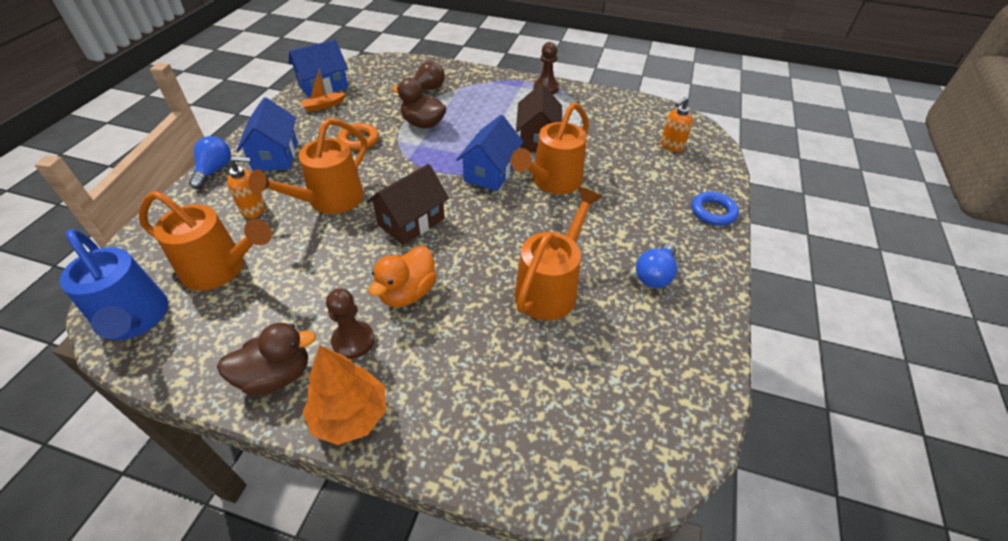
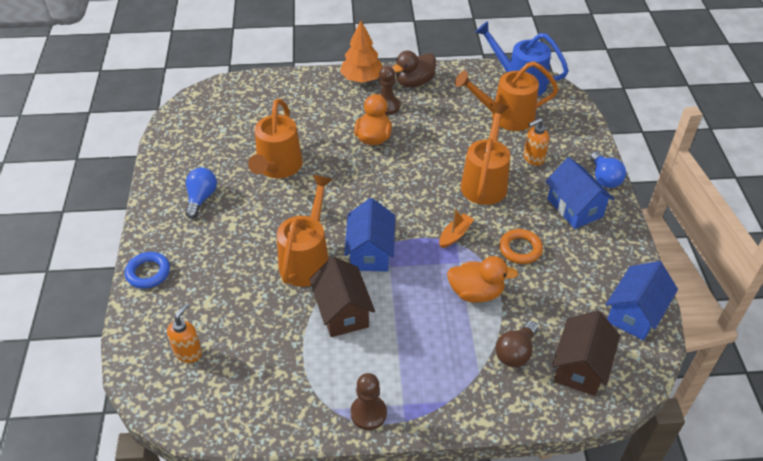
camera: 160 degrees right, 0 degrees up
orange boat [300,69,346,112] -> orange boat moved to [439,209,474,248]
brown house [366,164,449,245] -> brown house moved to [552,310,620,396]
brown duck [392,78,446,128] -> orange duck [447,256,518,303]

